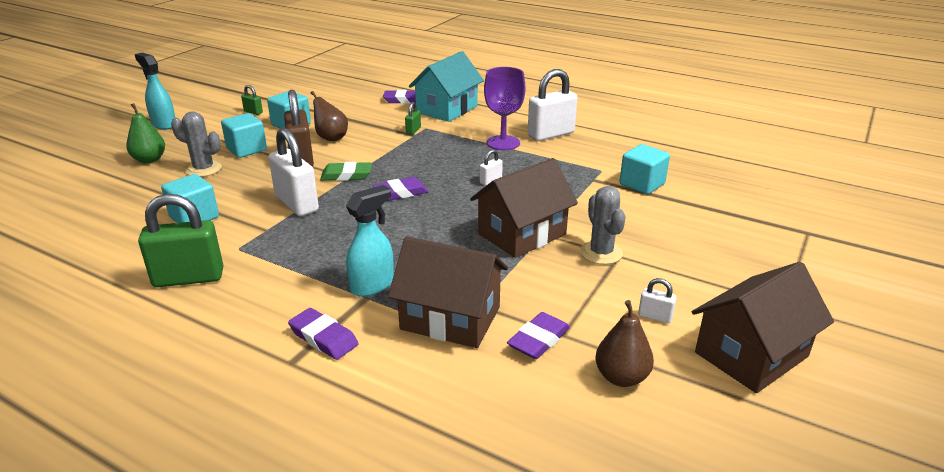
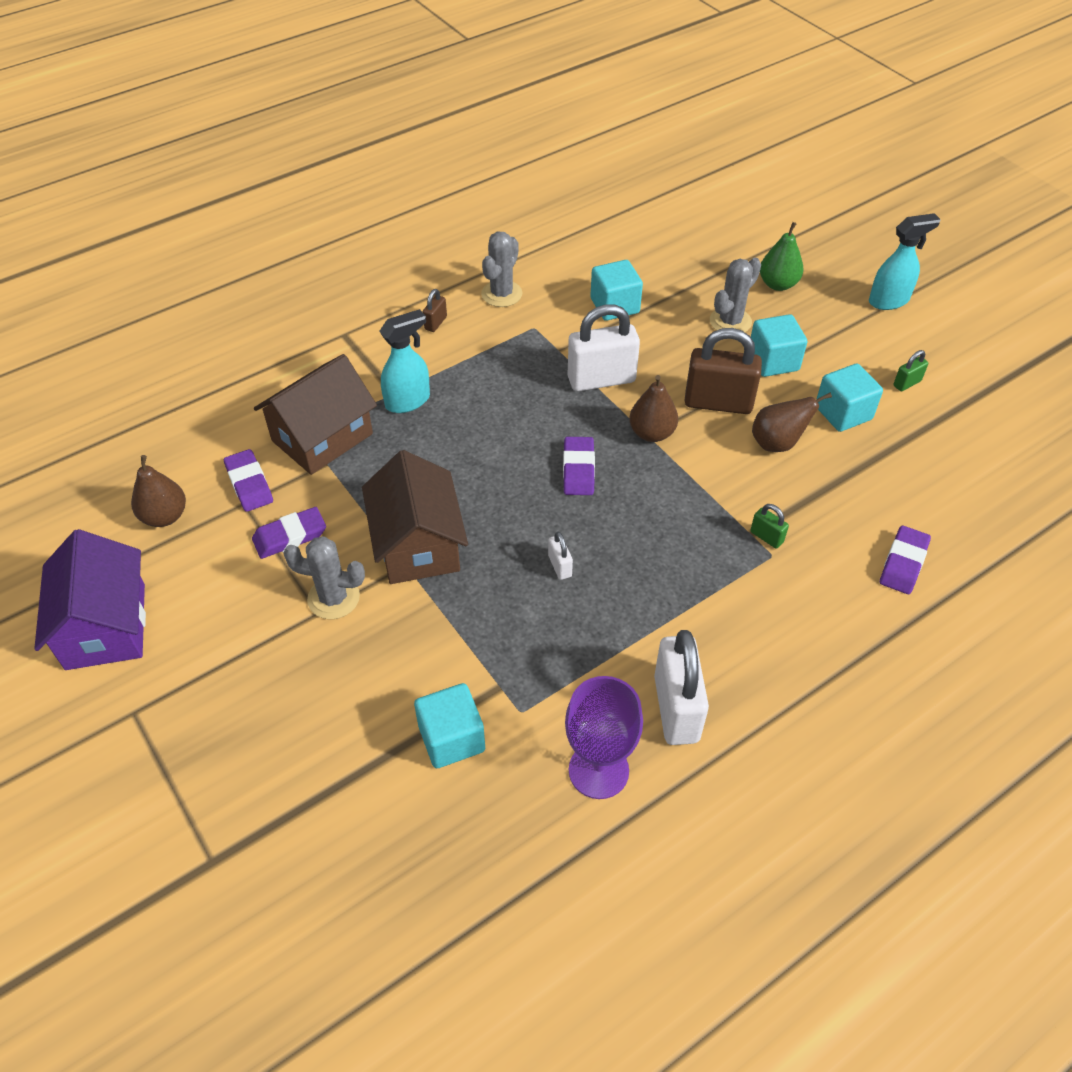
camera: 115 degrees right, 20 degrees up
green padlock [138,194,224,287] -> grey cactus [481,231,522,307]
purple eraser [288,308,359,360] -> purple eraser moved to [252,507,326,559]
green eraser [320,162,372,181] -> brown pear [629,375,678,442]
turquoise spray bottle [346,185,394,297] -> turquoise spray bottle turned 105 degrees counterclockwise [379,309,430,413]
turquoise house [409,51,484,122] -> none
purple goblet [484,67,525,150] -> purple goblet moved to [565,676,643,799]
white padlock [638,278,676,323] -> none
brown house [692,262,834,393] -> purple house [34,529,146,670]
none -> brown padlock [423,289,447,332]

